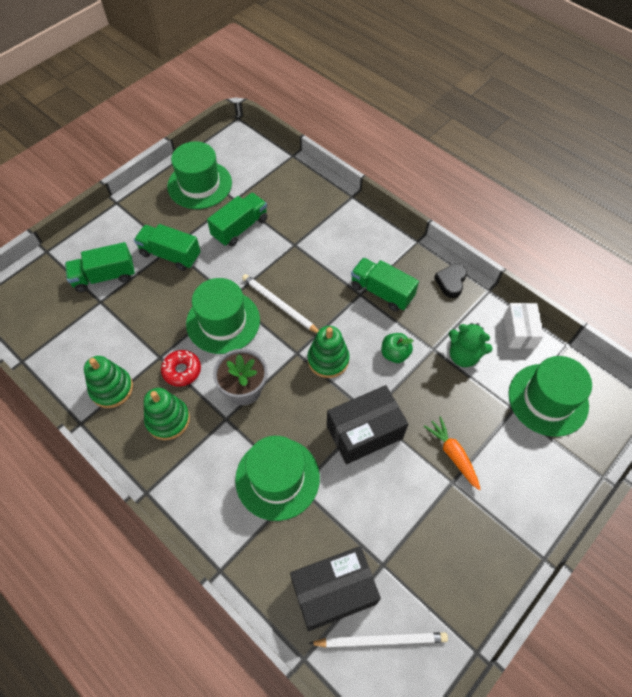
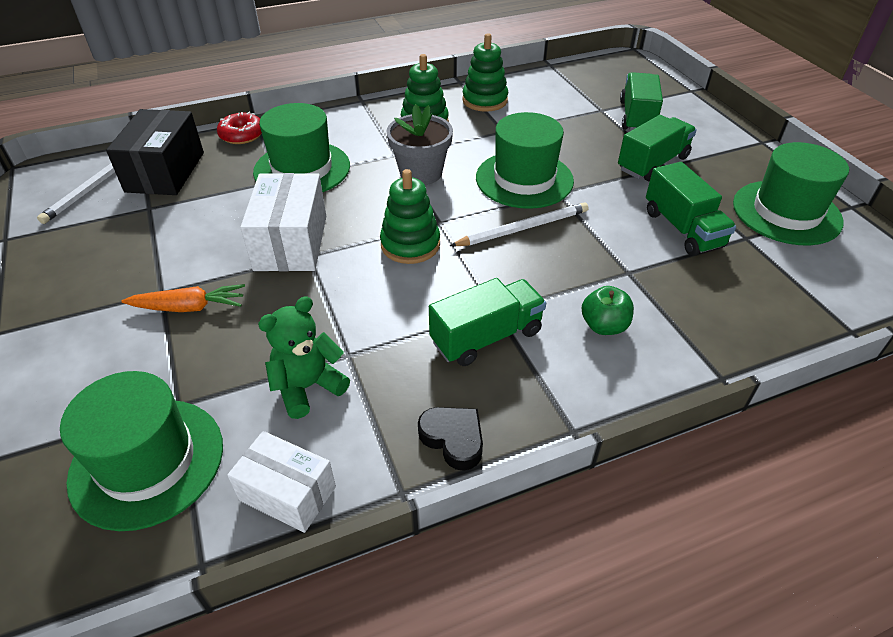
camera: 115 degrees right, 15 degrees down
red donut [161,350,201,387] -> red donut moved to [217,112,262,144]
black box [327,385,408,464] -> white box [240,173,326,271]
green apple [381,333,414,363] -> green apple moved to [582,286,634,335]

